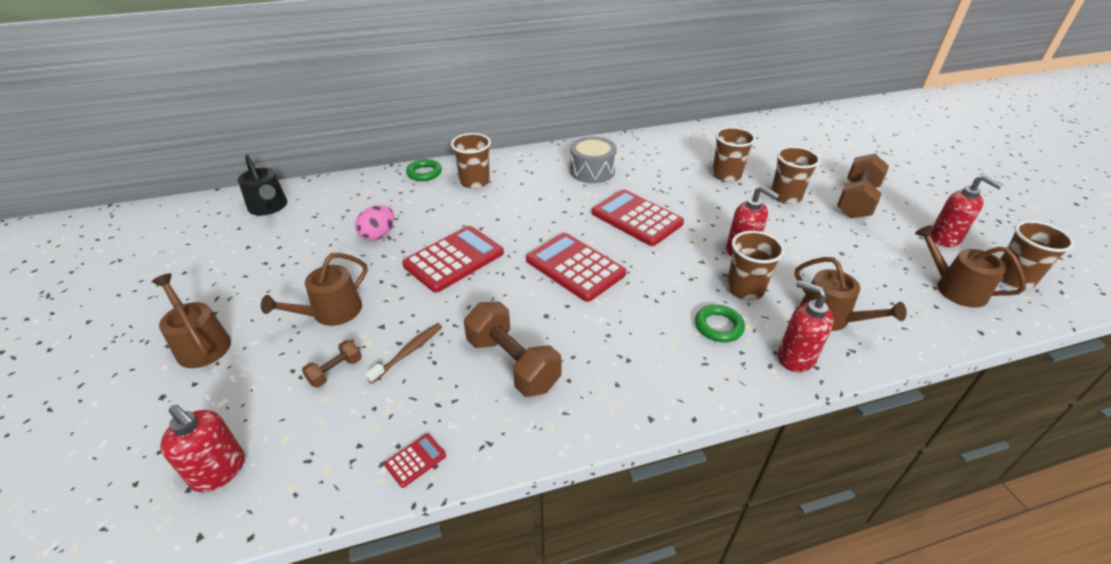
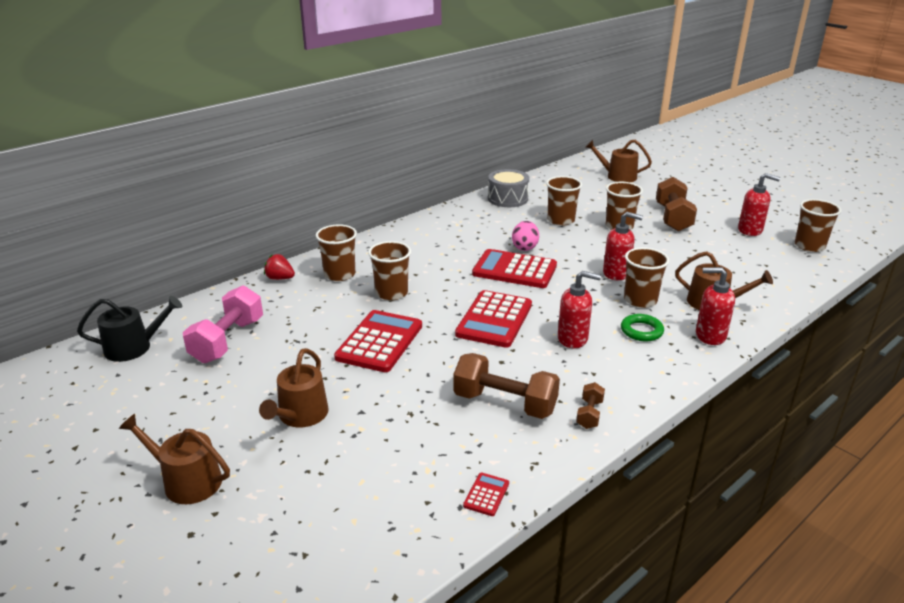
camera: 25 degrees left, 10 degrees down
red soap dispenser [160,405,245,492] -> red soap dispenser moved to [558,271,601,348]
black watering can [238,155,287,216] -> black watering can turned 45 degrees counterclockwise [77,296,182,362]
brown dumbbell [302,340,362,388] -> brown dumbbell moved to [576,382,605,429]
pink egg [355,206,394,241] -> pink egg moved to [512,221,539,251]
brown toothbrush [365,323,442,384] -> none
green ring [406,159,442,181] -> red strawberry [264,254,295,280]
red calculator [526,233,626,302] -> red calculator turned 90 degrees counterclockwise [455,290,532,348]
grey drum [570,136,617,183] -> grey drum moved to [488,169,529,207]
brown watering can [915,225,1026,308] -> brown watering can moved to [585,140,652,182]
none -> pink dumbbell [183,285,263,363]
none -> brown cup [368,241,411,300]

